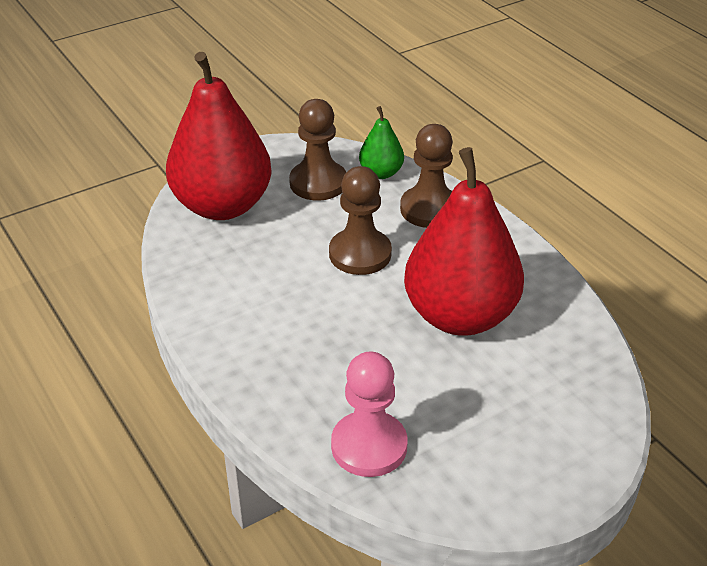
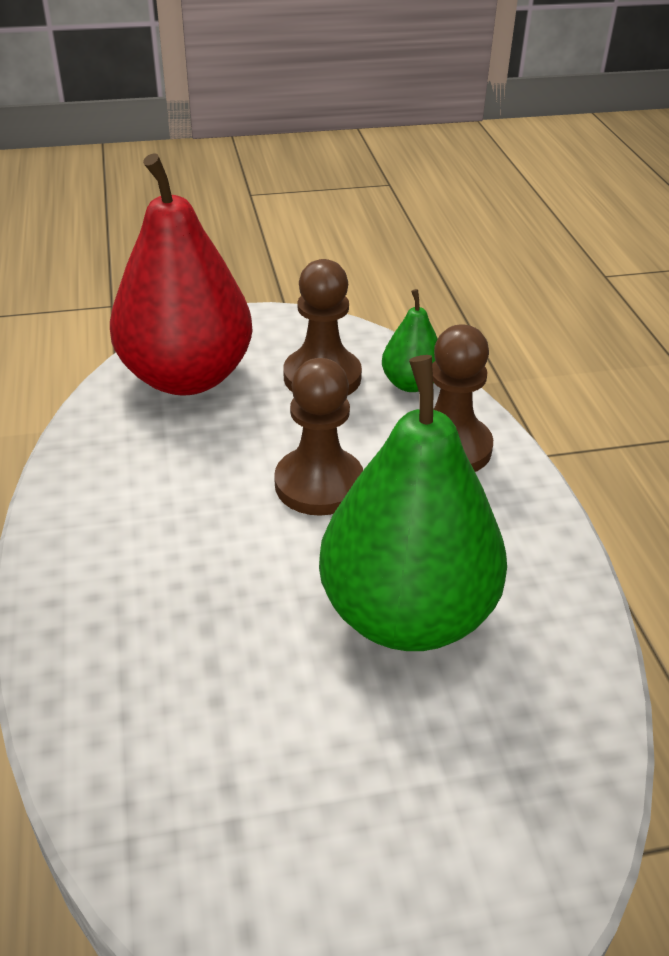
camera: 20 degrees right, 0 degrees up
pink pawn [331,352,407,477] -> none
red pear [404,147,524,336] -> green pear [319,355,507,651]

